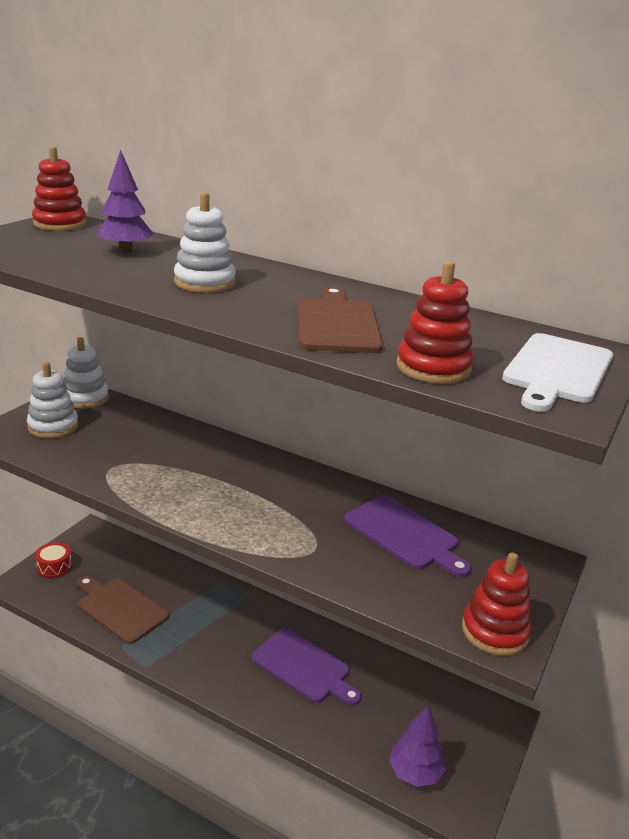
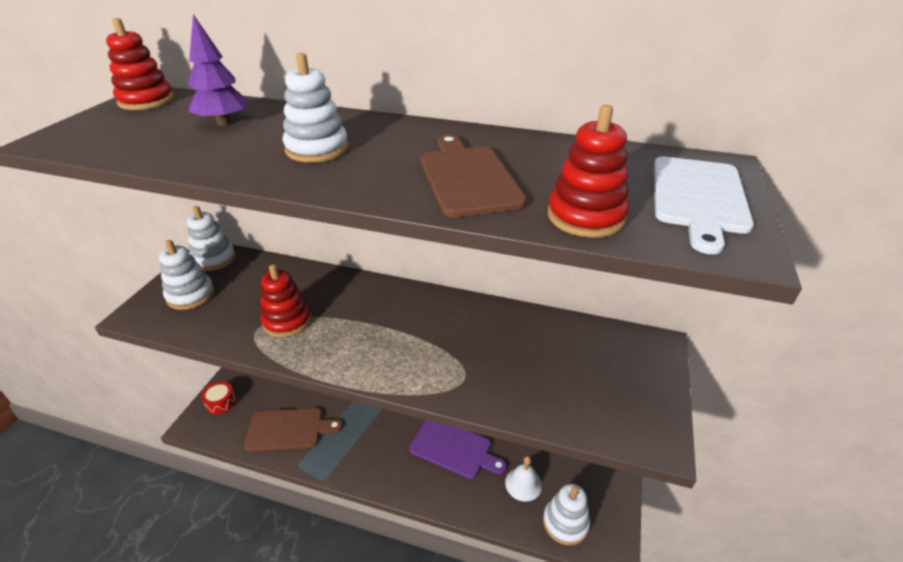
camera: 10 degrees left, 10 degrees up
brown cutting board [77,576,169,644] -> brown cutting board turned 150 degrees clockwise [244,408,343,452]
purple cutting board [344,495,471,577] -> none
purple tree [389,705,446,787] -> white stacking toy [543,484,590,545]
red stacking toy [462,553,532,656] -> red stacking toy moved to [260,264,311,337]
none -> white bell [505,456,542,502]

